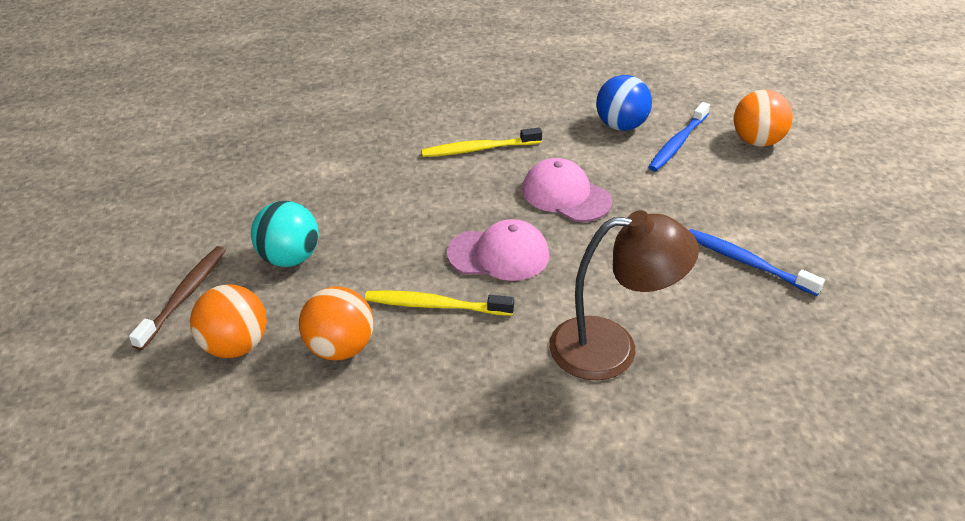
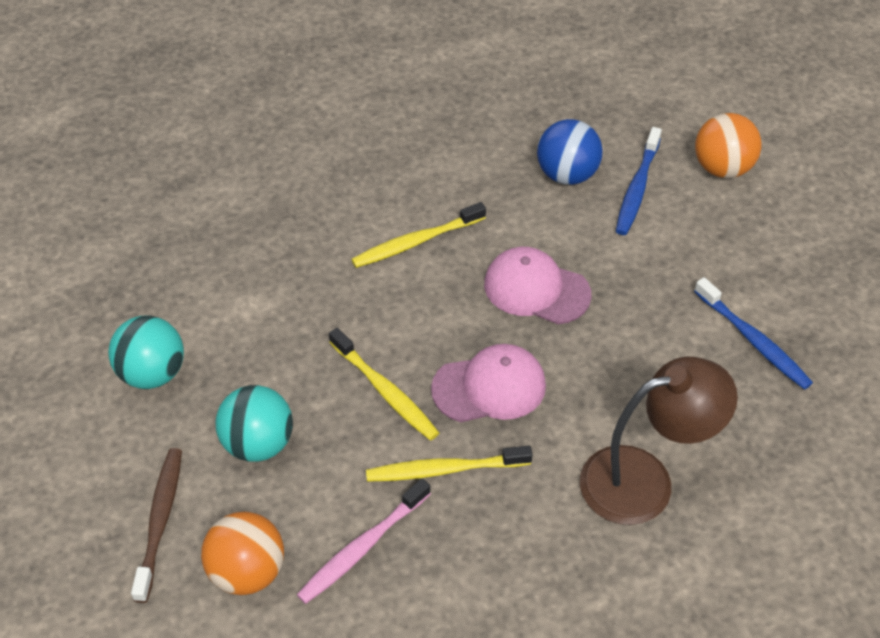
camera: 15 degrees left, 10 degrees up
orange ball [299,286,373,360] -> pink toothbrush [297,478,431,604]
blue toothbrush [689,229,825,296] -> blue toothbrush turned 150 degrees counterclockwise [694,277,813,390]
none -> turquoise ball [108,316,184,389]
none -> yellow toothbrush [329,328,439,441]

